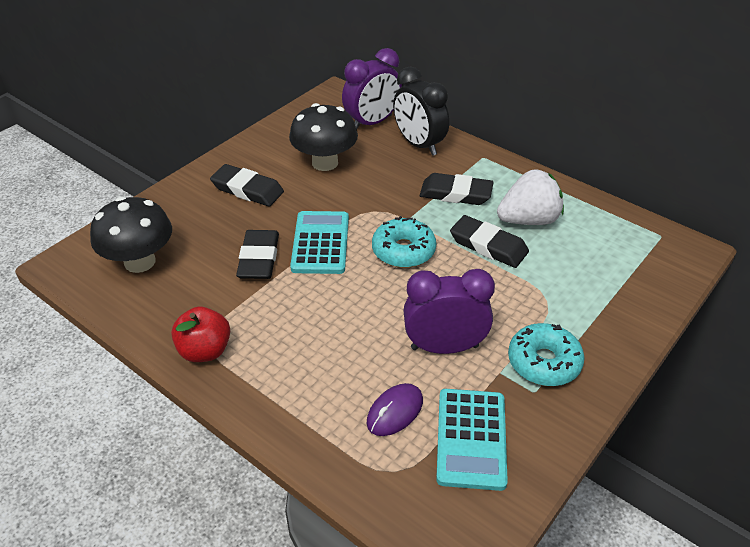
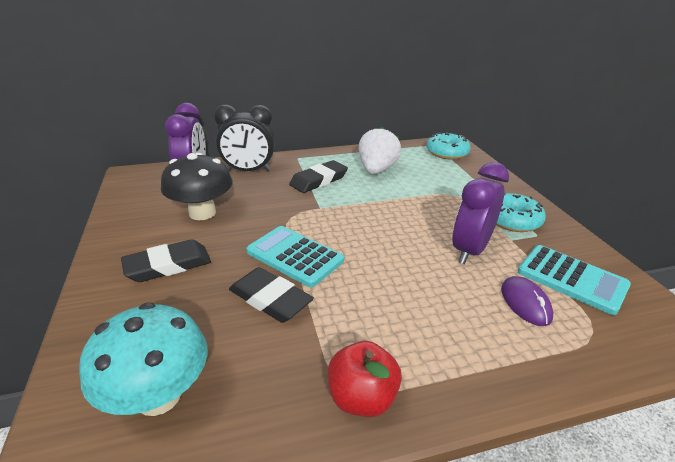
camera: 55 degrees left, 10 degrees down
black mushroom [90,196,172,273] -> turquoise mushroom [80,302,208,416]
turquoise donut [372,216,436,268] -> turquoise donut moved to [426,132,471,160]
black eraser [450,215,529,268] -> none

